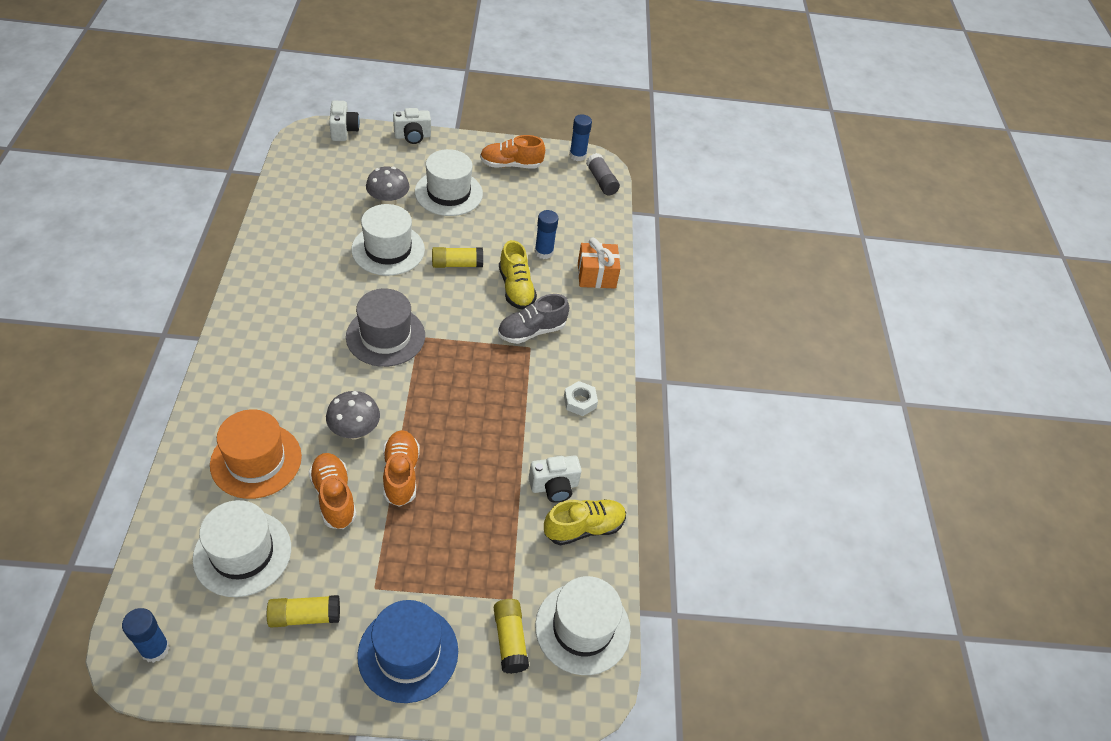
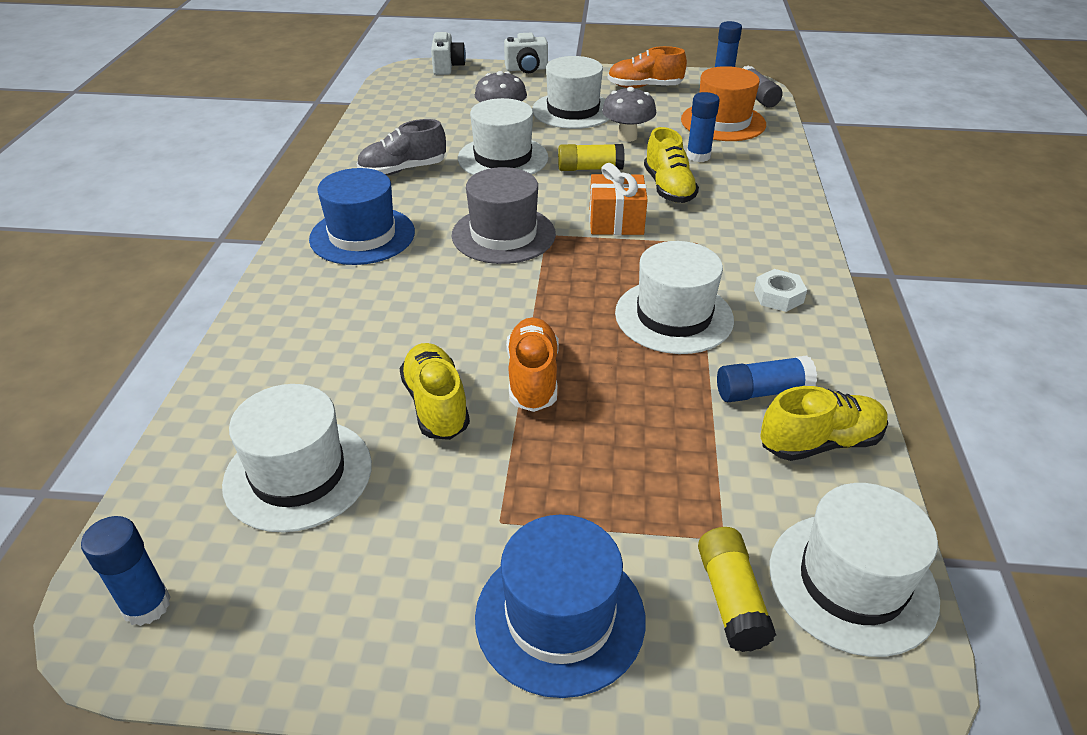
camera: 10 degrees right, 10 degrees down
orange hat [210,409,302,499] -> orange hat moved to [681,66,766,141]
yellow glue stick [267,595,340,628] -> none
orange shoe [308,453,356,529] -> yellow shoe [399,343,470,440]
grey mushroom [326,391,380,439] -> grey mushroom moved to [602,87,656,142]
grey shoe [498,294,569,344] -> grey shoe moved to [357,119,446,175]
white camera [529,455,582,503] -> blue glue stick [717,355,817,402]
orange gift [578,238,620,288] -> orange gift moved to [589,163,648,235]
none -> blue hat [309,168,415,265]
none -> white hat [615,241,734,354]

